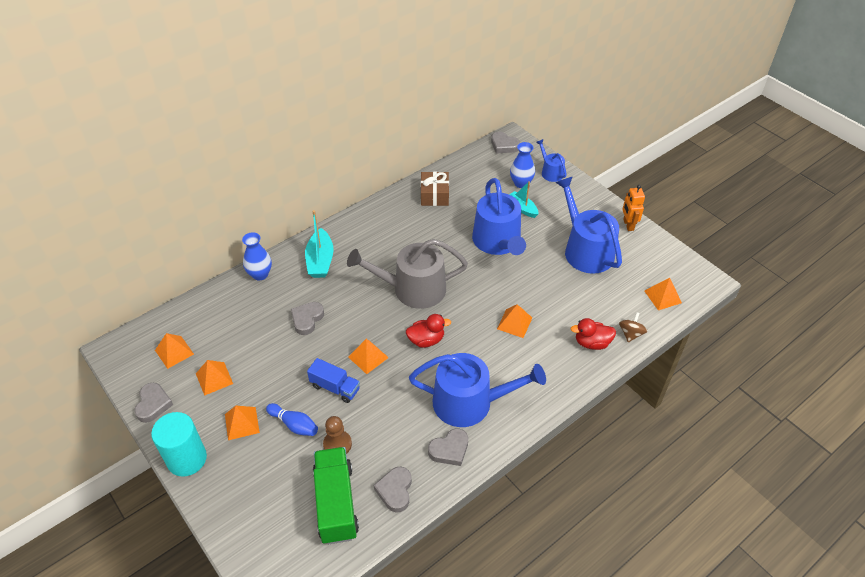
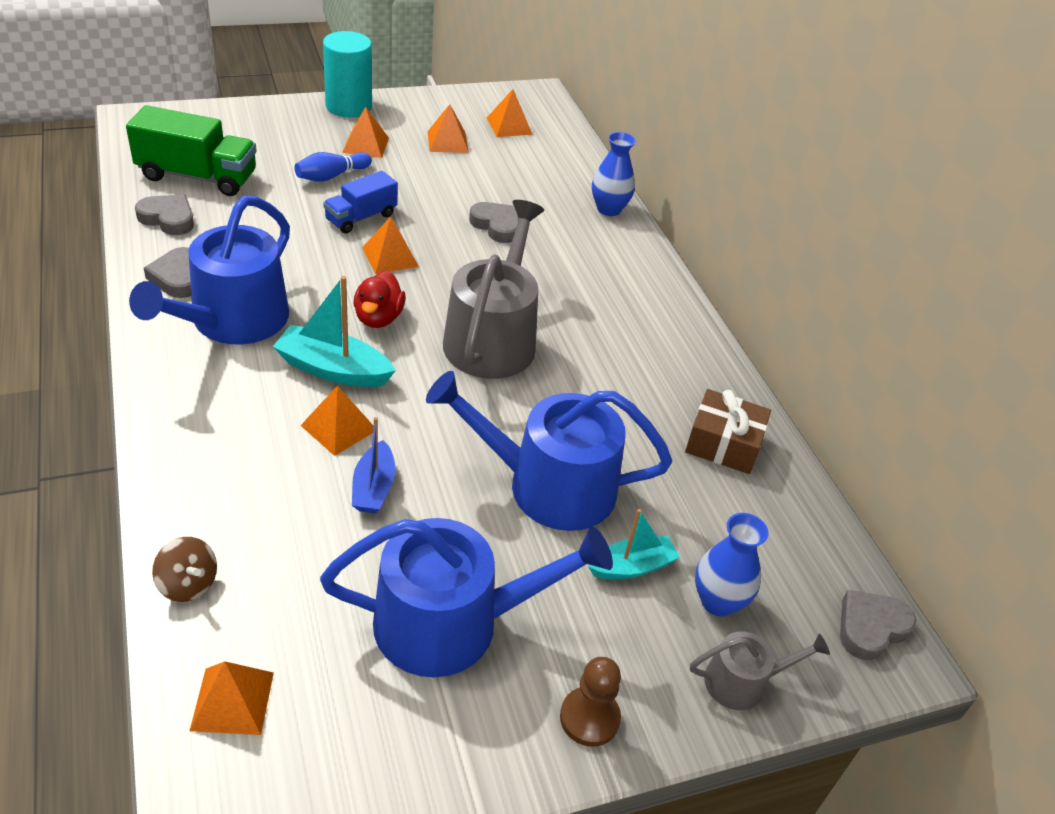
camera: 105 degrees right, 5 degrees down
grey heart [134,383,173,423] -> none
turquoise boat [305,210,334,278] -> turquoise boat moved to [273,276,396,387]
brown pawn [323,416,352,454] -> brown pawn moved to [560,657,621,747]
blue watering can [536,139,567,182] -> grey watering can [690,631,830,710]
red duck [571,318,616,350] -> none
orange robot [622,185,645,231] -> none
none -> blue boat [352,417,396,514]

